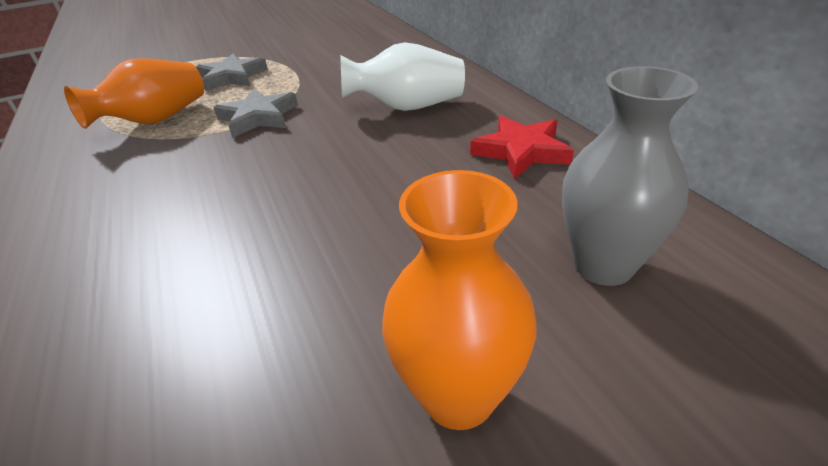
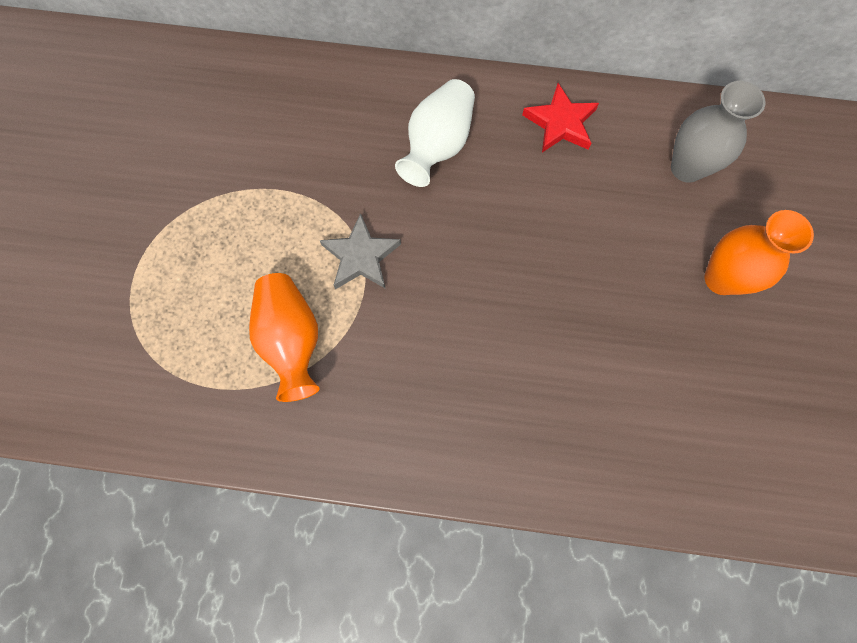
camera: 60 degrees left, 35 degrees up
grey star [196,54,268,91] -> none

